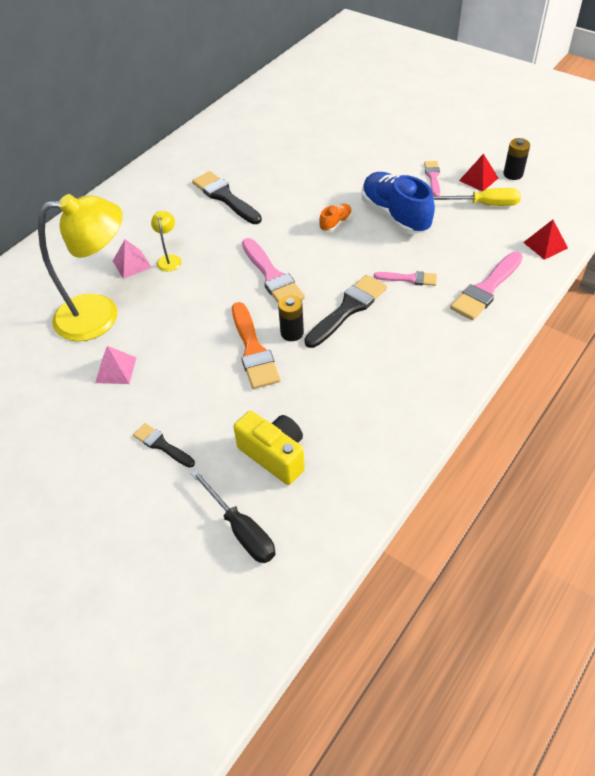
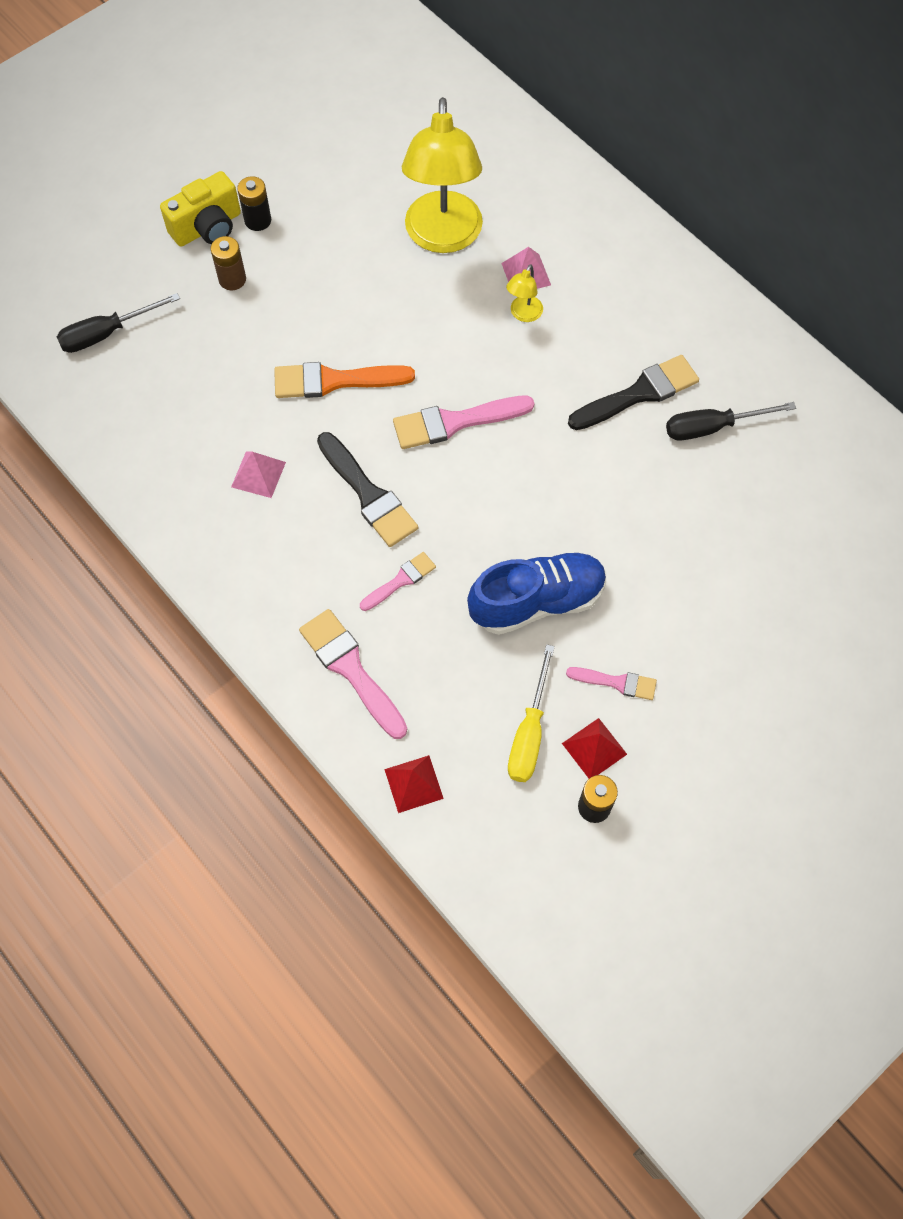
camera: 100 degrees right, 15 degrees up
pink pyramid [95,346,137,384] -> pink pyramid moved to [231,451,286,498]
black brush [133,423,195,468] -> brown battery [211,236,246,290]
yellow lamp [151,211,182,272] -> yellow lamp turned 105 degrees clockwise [506,264,543,322]
yellow camera [233,411,305,485] -> yellow camera moved to [160,171,241,247]
black battery [278,295,304,341] -> black battery moved to [237,176,271,231]
orange shoe [319,204,352,232] -> none
pink brush [374,271,437,286] -> pink brush turned 150 degrees counterclockwise [360,552,436,611]
none -> black screwdriver [666,402,796,441]

